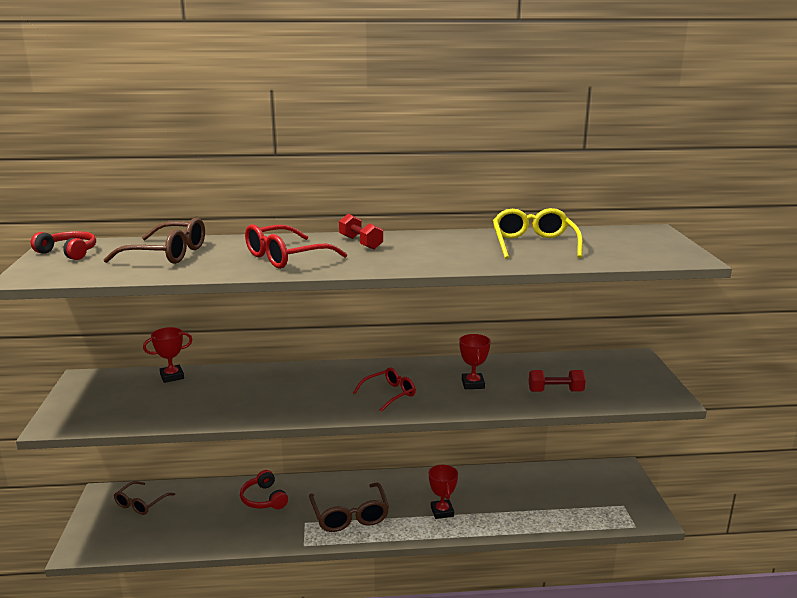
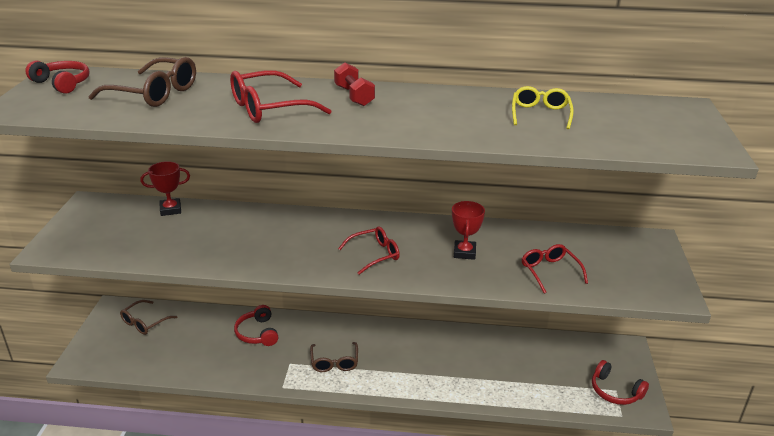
camera: 10 degrees right, 10 degrees up
brown glasses [309,483,389,532] -> brown glasses [310,342,358,372], size x0.65
red trophy [429,465,458,519] -> none
yellow glasses [493,208,583,259] -> yellow glasses [512,86,574,129], size x0.65
red dumbbell [529,370,586,392] -> red glasses [522,244,588,294]
none -> red headphones [592,360,649,405]

